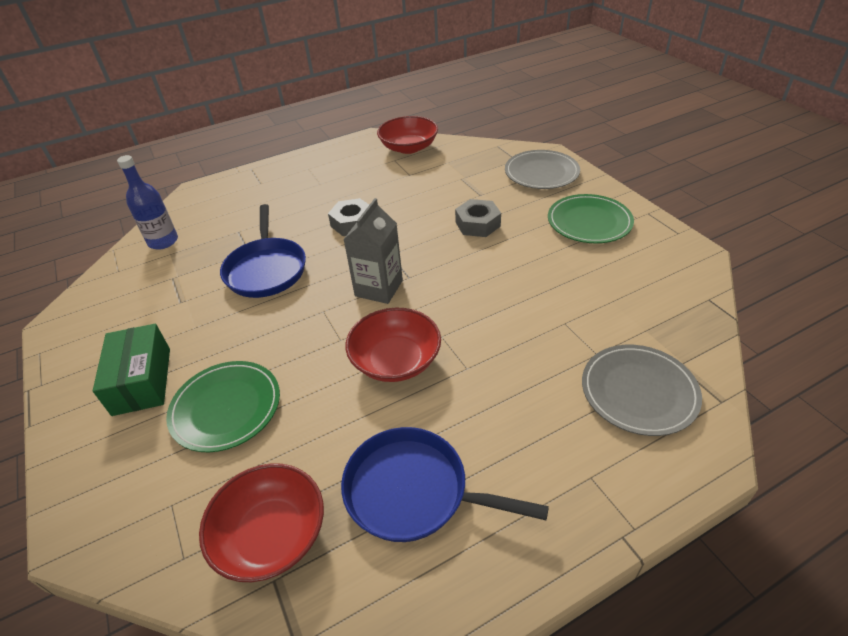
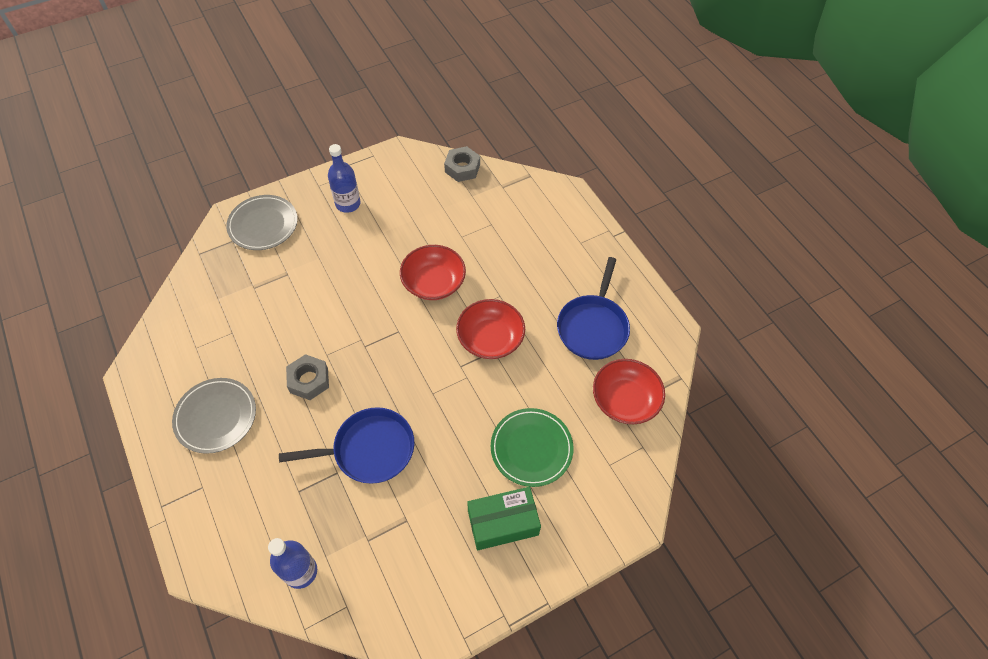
camera: 95 degrees left, 15 degrees up
grey carton [343,198,403,304] -> none
red bowl [377,116,438,154] -> red bowl moved to [400,245,466,300]
grey nut [455,199,501,237] -> grey nut moved to [444,146,480,182]
green plate [548,194,634,243] -> blue bottle [328,144,361,213]
grey plate [582,345,702,436] -> grey plate moved to [172,378,256,454]

